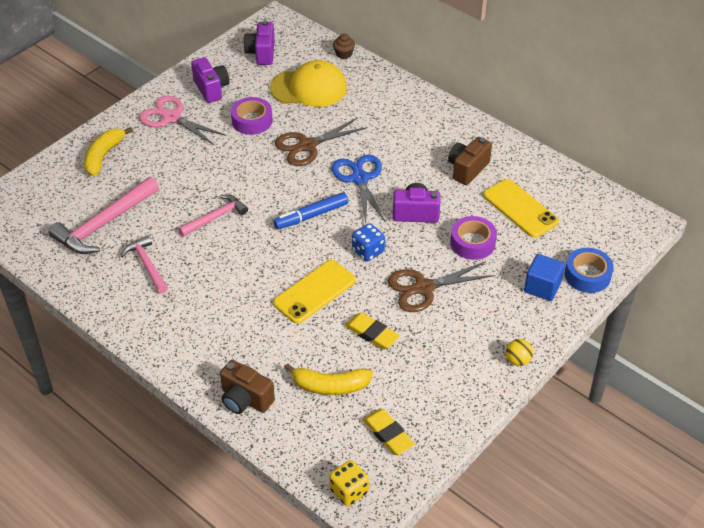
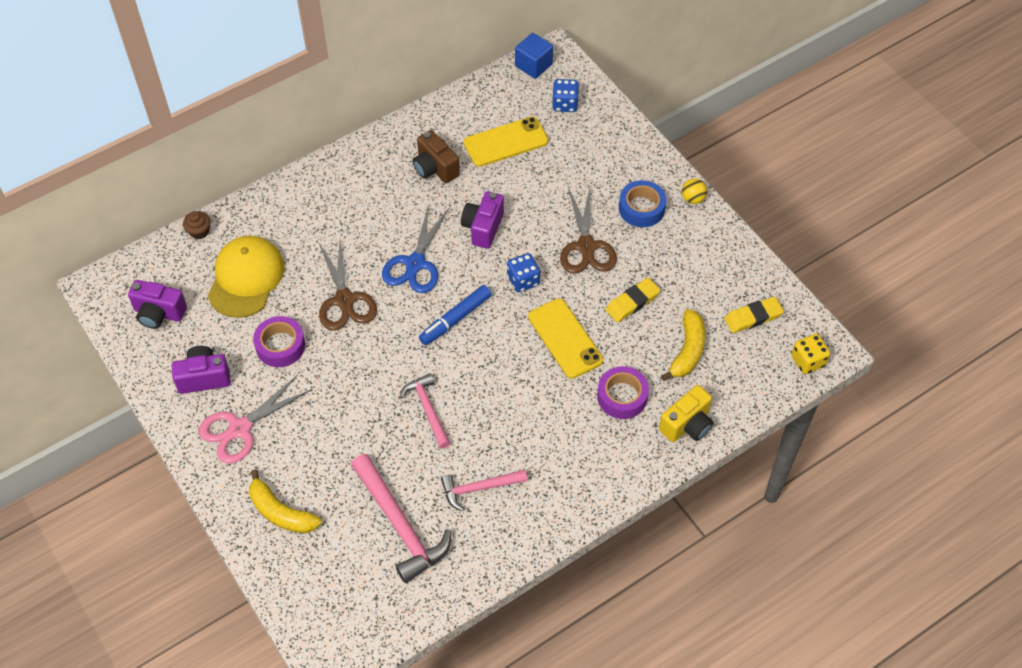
camera: 75 degrees left, 10 degrees up
brown camera [220,360,275,414] -> yellow camera [659,385,714,442]
blue marker [273,192,348,229] -> blue marker turned 60 degrees clockwise [419,285,492,345]
blue scissors [332,154,386,223] -> blue scissors turned 75 degrees counterclockwise [382,204,449,293]
purple tape [451,216,497,260] -> purple tape moved to [597,366,649,419]
blue cube [524,254,565,301] -> blue cube moved to [515,33,553,79]
blue tape [565,248,614,293] -> blue tape moved to [619,180,666,227]
none -> blue dice [552,79,579,112]

